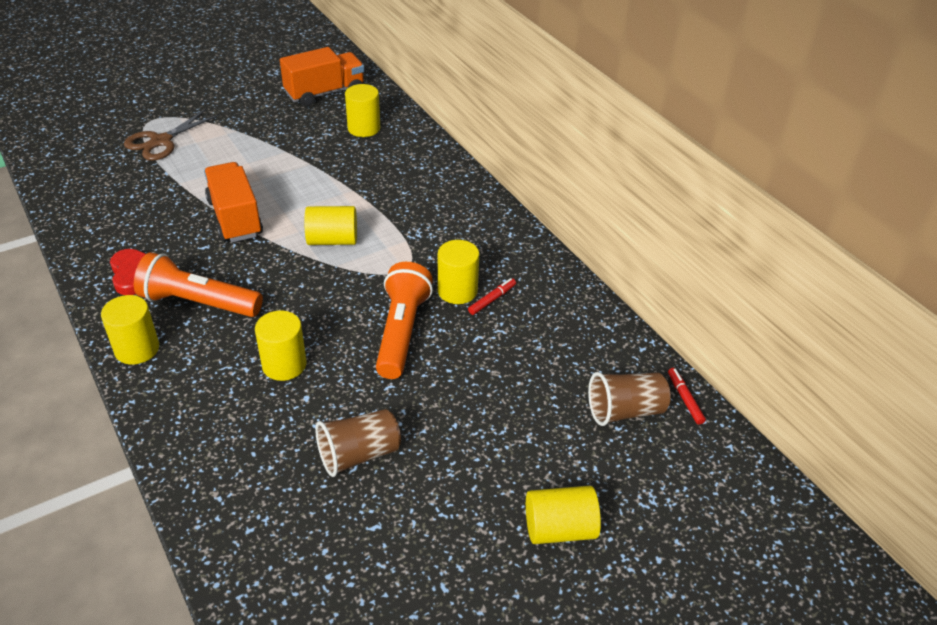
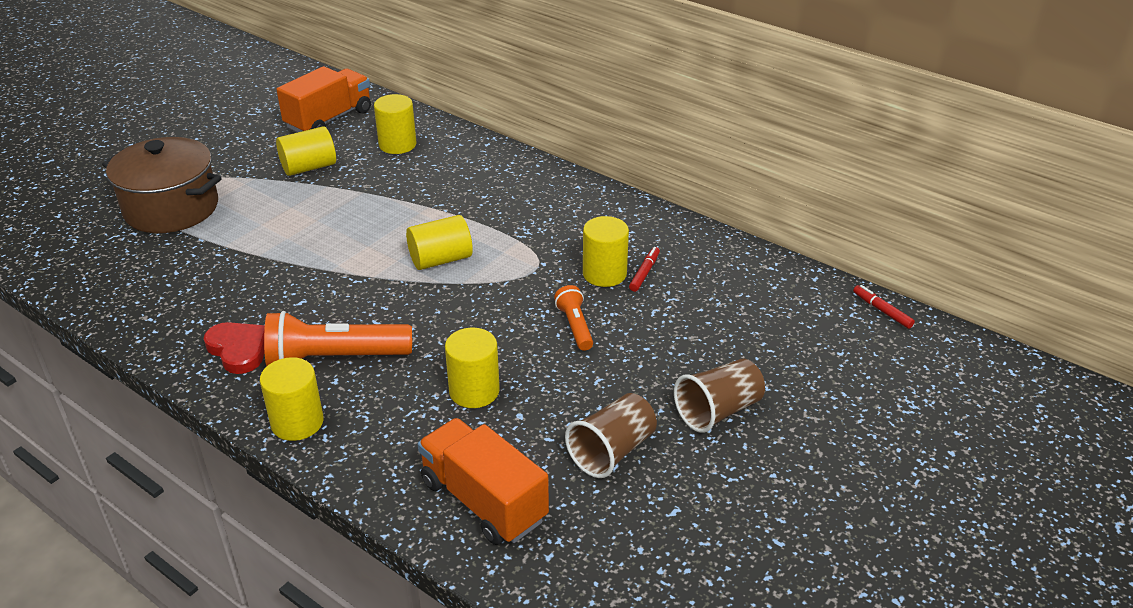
camera: 20 degrees left, 5 degrees down
brown scissors [124,108,221,161] -> brown pot [102,137,222,233]
orange truck [204,162,263,242] -> orange truck moved to [418,418,549,545]
orange flashlight [376,262,433,379] -> orange flashlight [554,285,593,351], size x0.54
yellow cylinder [526,486,601,544] -> yellow cylinder moved to [276,126,336,176]
brown cup [588,372,671,426] -> brown cup moved to [674,359,765,433]

